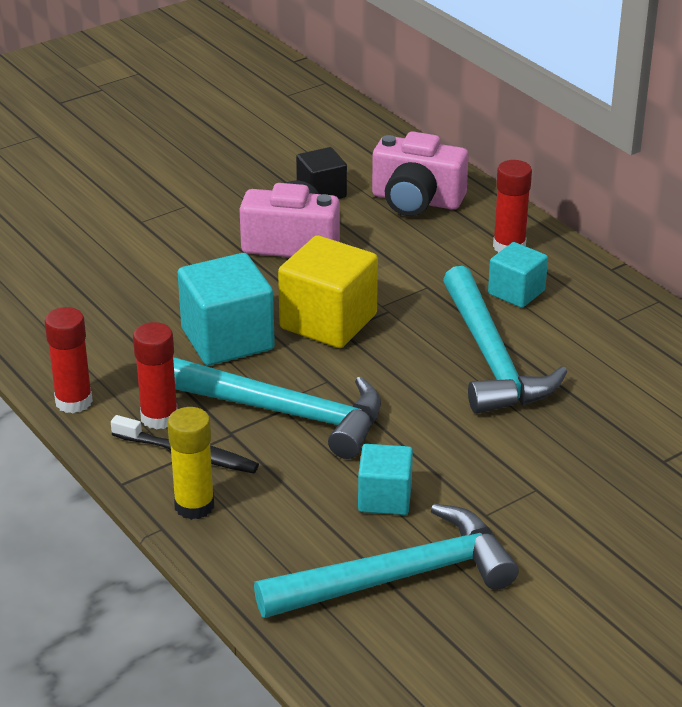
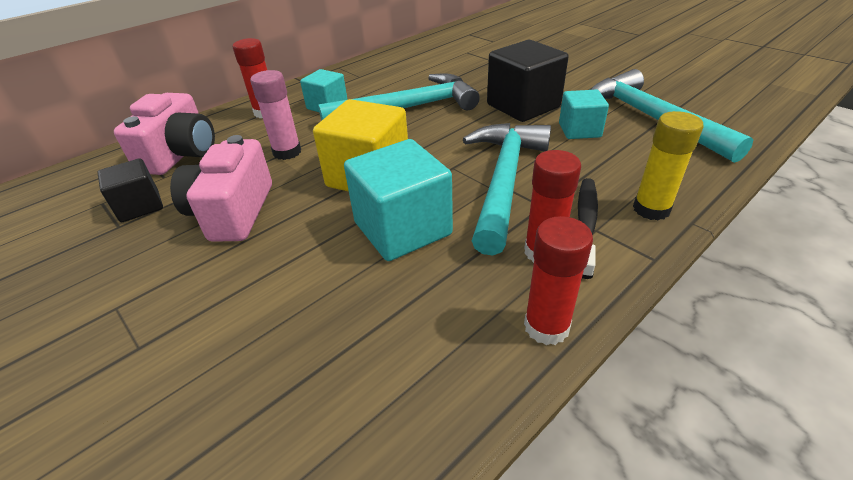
camera: 95 degrees left, 5 degrees up
none -> pink glue stick [250,70,301,160]
none -> black cube [487,40,568,122]

